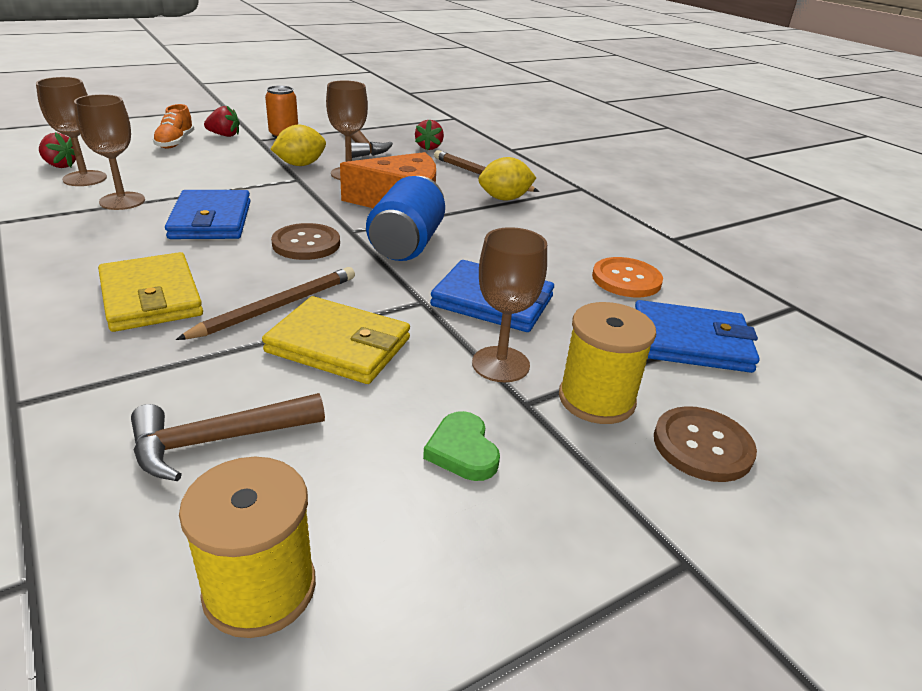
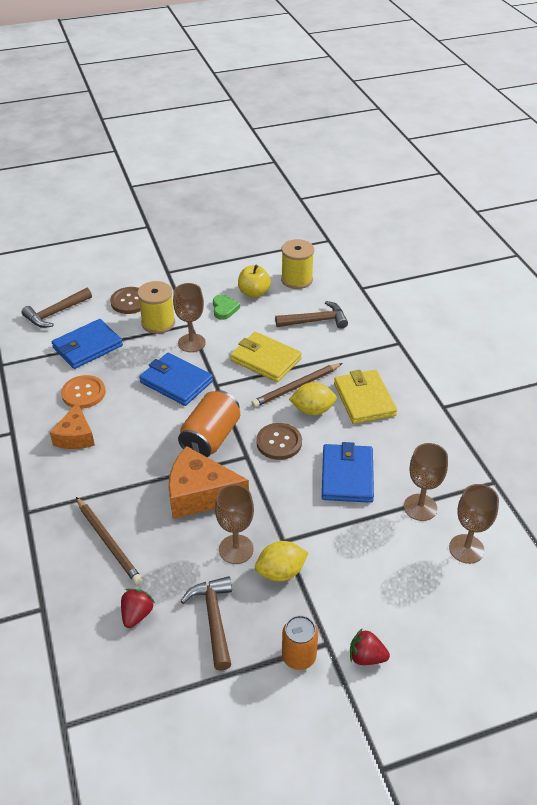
camera: 165 degrees left, 10 degrees up
red strawberry [39,132,76,168] -> none
orange shoe [153,104,195,148] -> none
blue can [366,176,445,261] -> orange can [178,390,240,457]
yellow lemon [478,157,536,201] -> yellow lemon moved to [289,382,337,415]
blue wallet [635,300,760,373] -> blue wallet turned 60 degrees counterclockwise [52,319,123,369]
none -> brown hammer [22,288,92,328]
none -> orange cheese [50,402,95,449]
none -> yellow apple [238,265,271,298]

